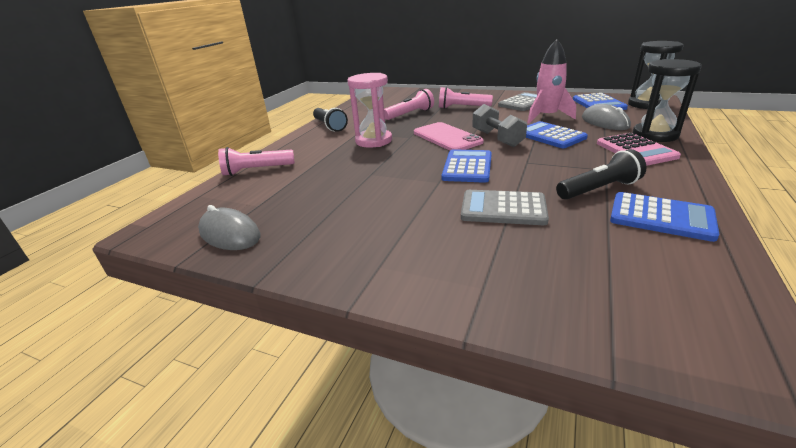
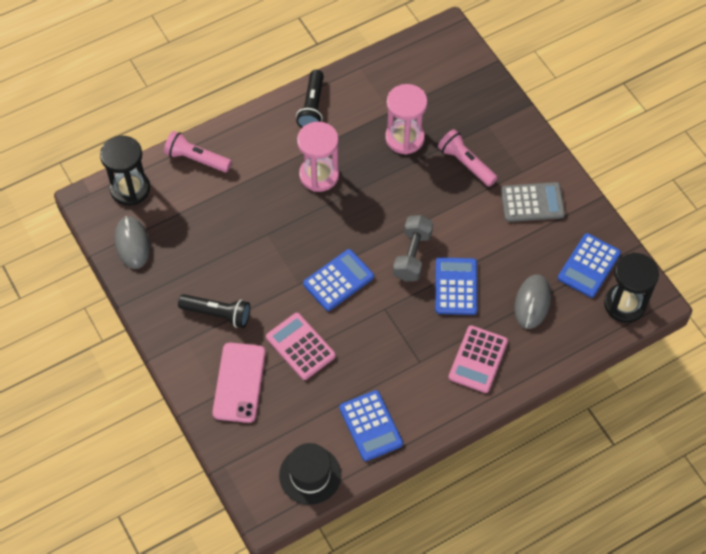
camera: 35 degrees right, 30 degrees up
pink flashlight [384,89,434,120] -> pink hourglass [385,84,427,155]
pink phone [414,122,484,151] -> pink phone moved to [212,343,266,423]
grey calculator [461,190,549,225] -> pink calculator [266,313,336,380]
pink rocket [527,39,576,124] -> none
black flashlight [556,149,647,200] -> black flashlight moved to [178,294,250,328]
black hourglass [633,59,702,142] -> black hourglass moved to [100,136,150,206]
none -> black hat [279,443,341,505]

